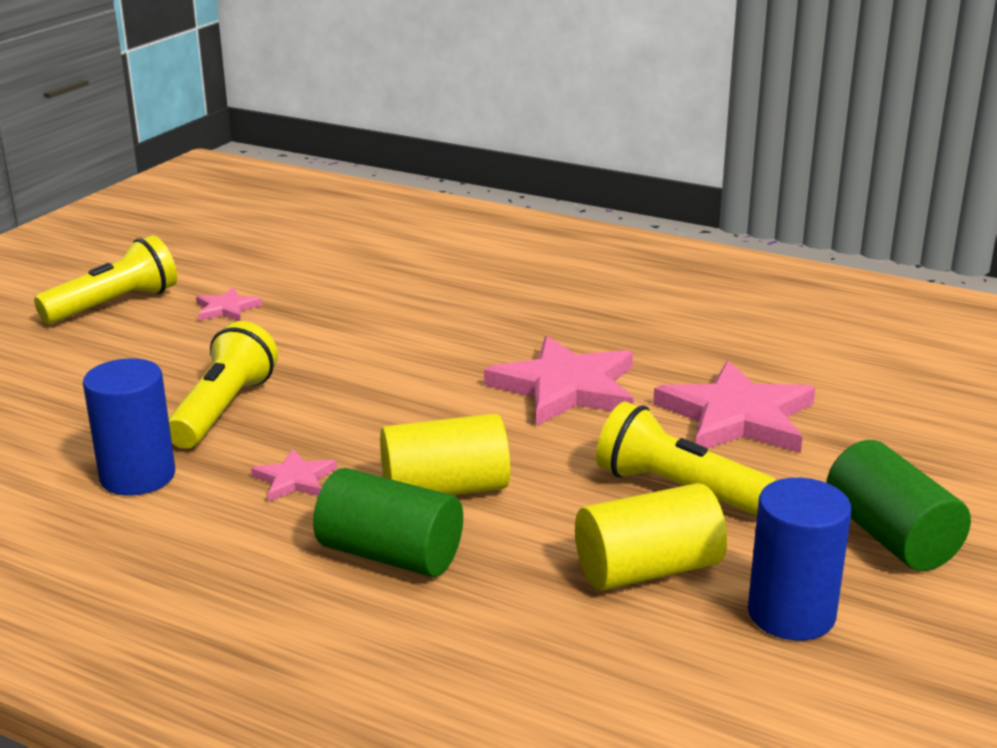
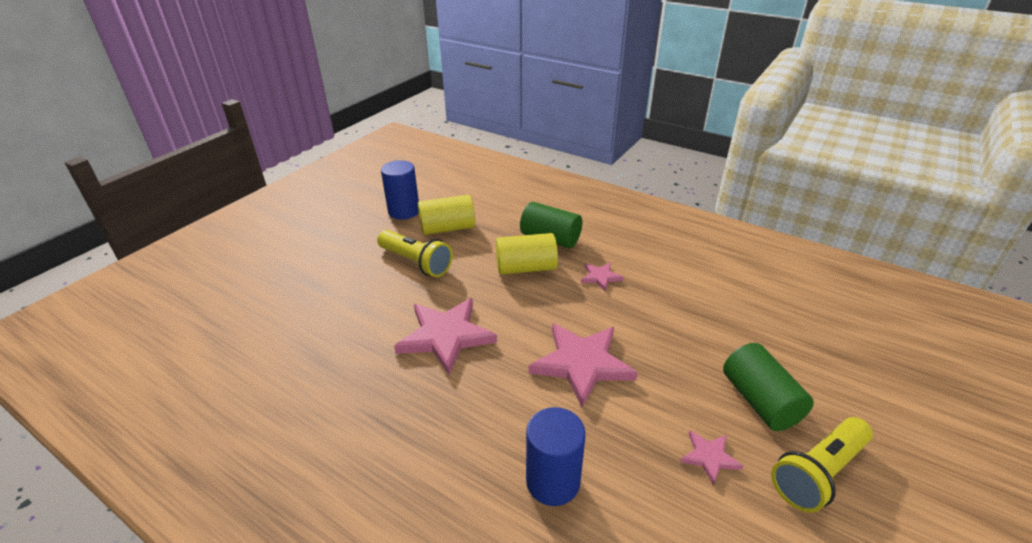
camera: 175 degrees left, 10 degrees up
blue cylinder [83,358,175,496] -> blue cylinder moved to [526,407,586,506]
yellow flashlight [169,321,278,448] -> none
pink star [653,361,816,453] -> pink star moved to [529,323,638,407]
green cylinder [826,440,971,571] -> green cylinder moved to [723,343,814,431]

